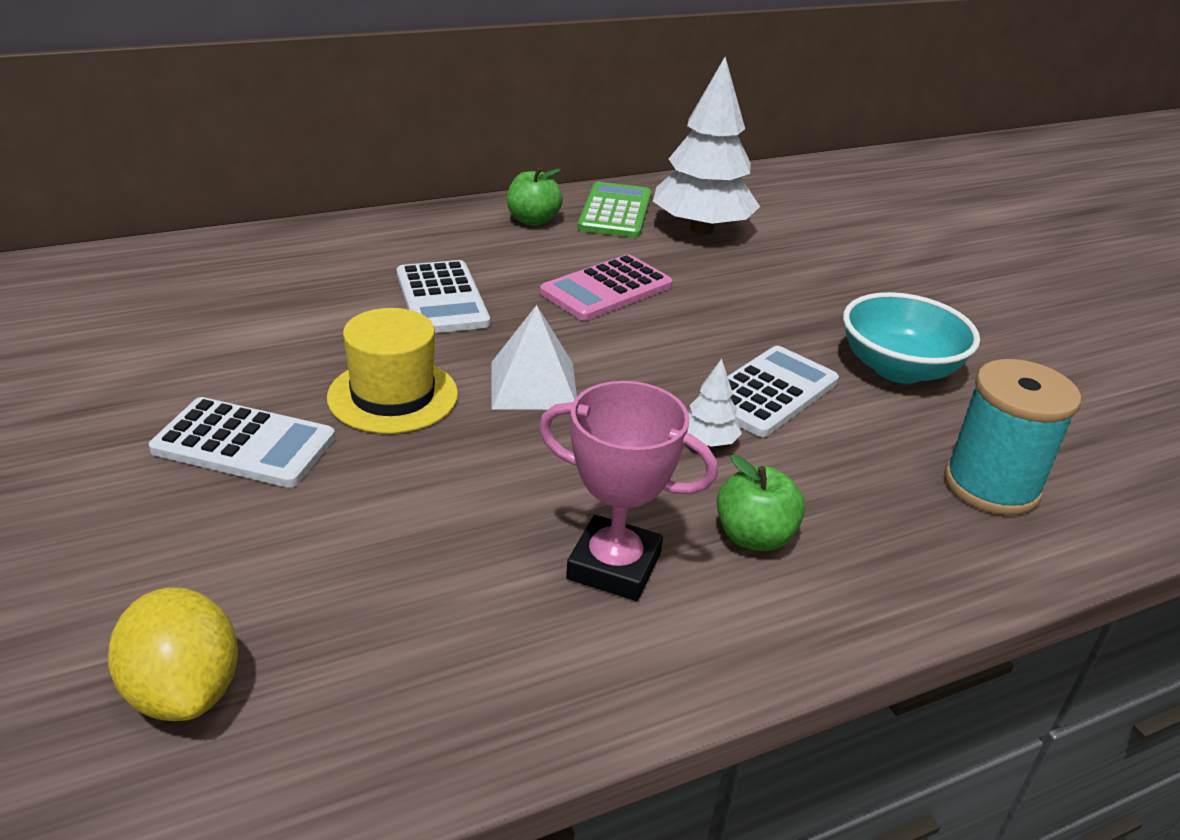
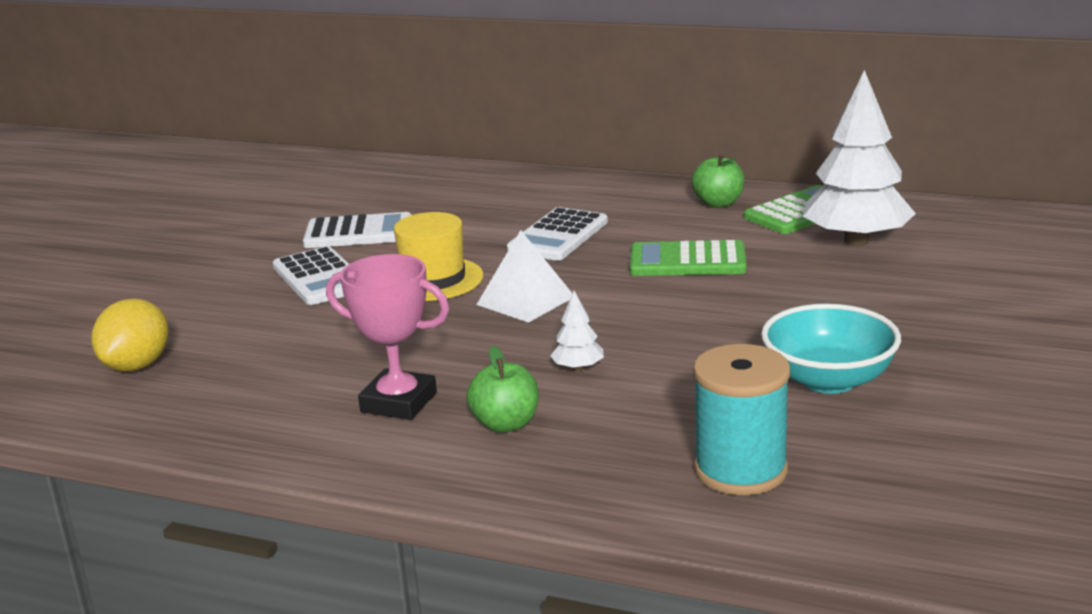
camera: 50 degrees right, 10 degrees down
pink trophy [539,381,718,601] -> pink trophy turned 45 degrees counterclockwise [326,254,450,420]
pink calculator [540,254,673,321] -> green calculator [630,240,747,276]
white calculator [699,346,839,437] -> white calculator moved to [303,212,412,248]

